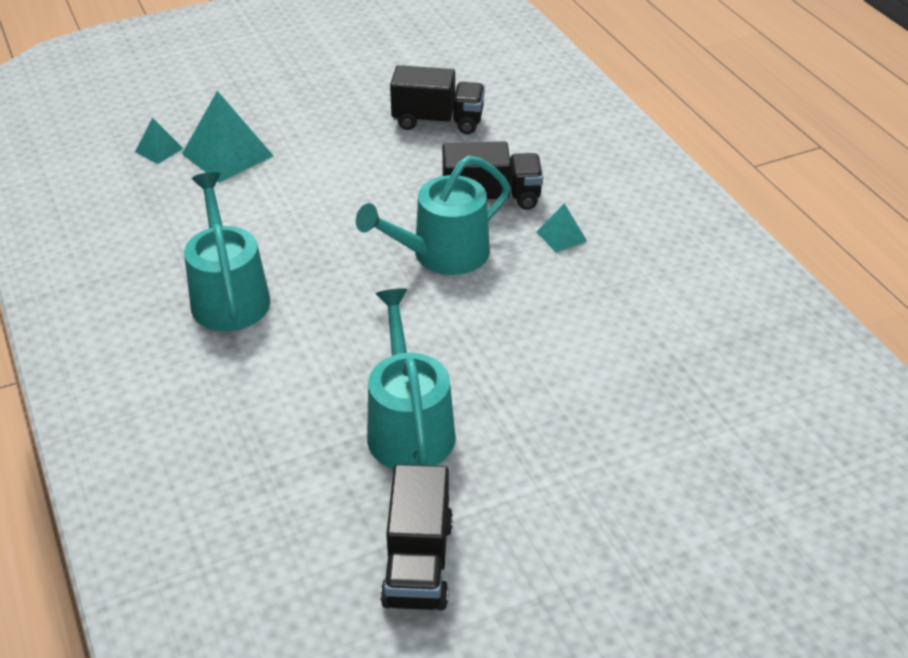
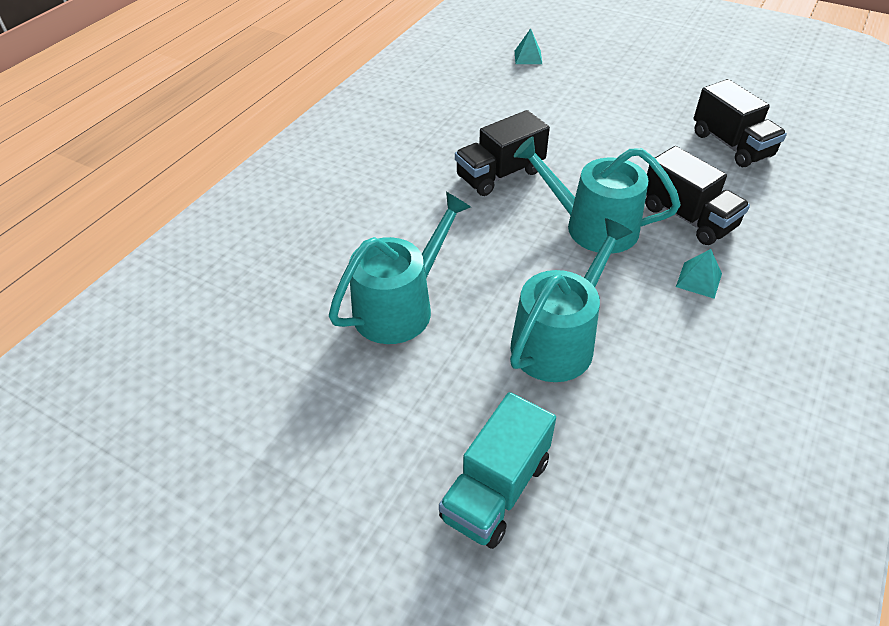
camera: 55 degrees right, 5 degrees up
turquoise pyramid [182,91,273,183] -> none
turquoise watering can [184,172,270,331] -> turquoise watering can moved to [510,218,633,382]
black truck [380,464,453,610] -> black truck moved to [455,110,550,196]
none -> turquoise truck [439,392,556,549]

